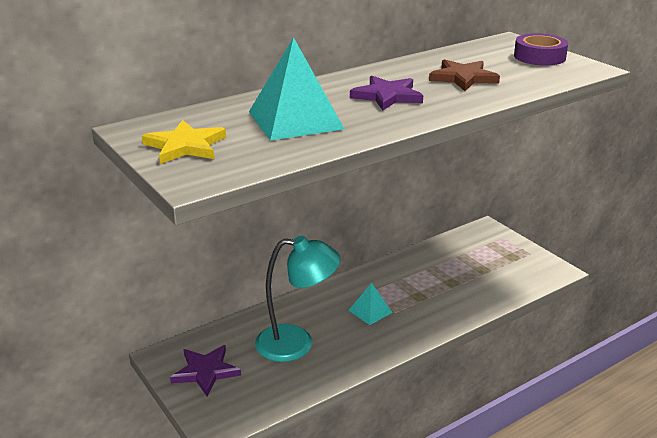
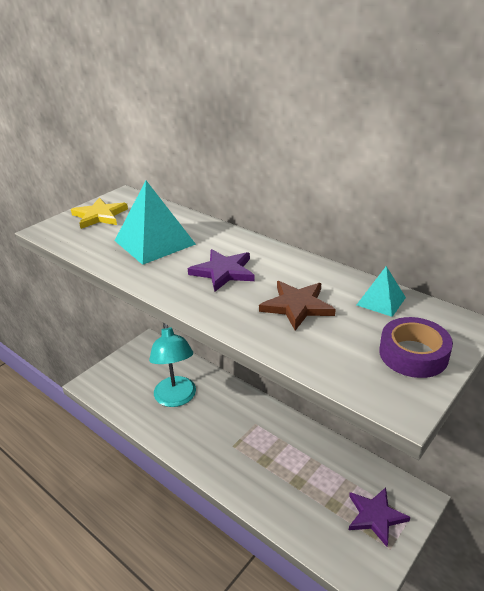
camera: 75 degrees right, 5 degrees up
purple star [170,345,241,396] -> purple star moved to [349,487,410,547]
turquoise pyramid [348,283,393,325] -> turquoise pyramid moved to [357,266,406,317]

